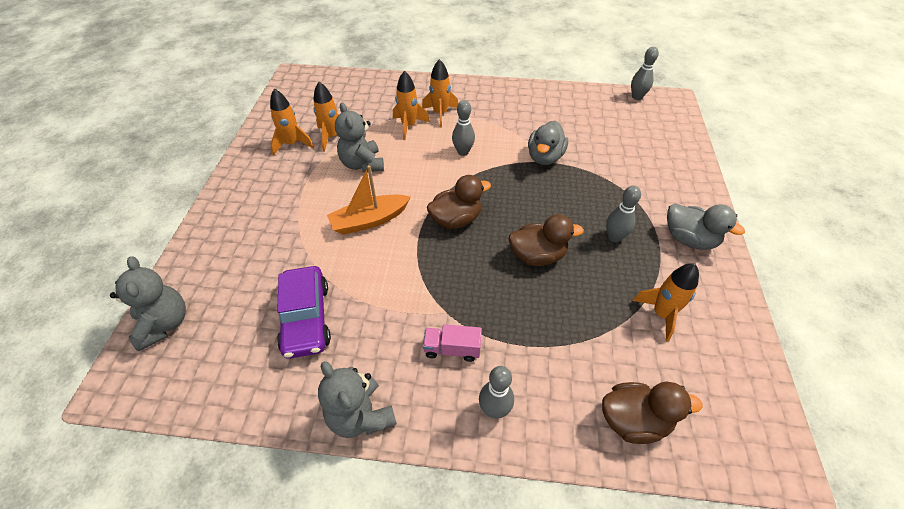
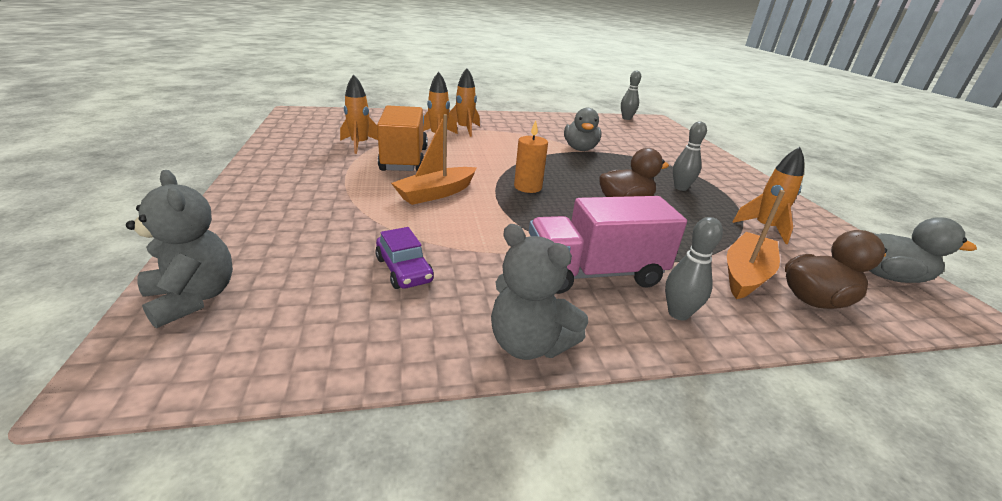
camera: 20 degrees left, 20 degrees down
orange rocket [270,89,314,155] -> none
purple car [277,266,331,359] -> purple car [375,227,434,289], size x0.65
grey teddy bear [335,102,384,172] -> orange truck [377,106,428,171]
pink truck [423,324,482,362] -> pink truck [529,196,687,294], size x2.03
brown duck [427,175,491,229] -> orange candle [514,120,548,193]
grey bowling pin [452,100,475,156] -> none
grey duck [667,203,745,250] -> grey duck moved to [869,218,977,283]
none -> orange boat [727,190,785,299]

